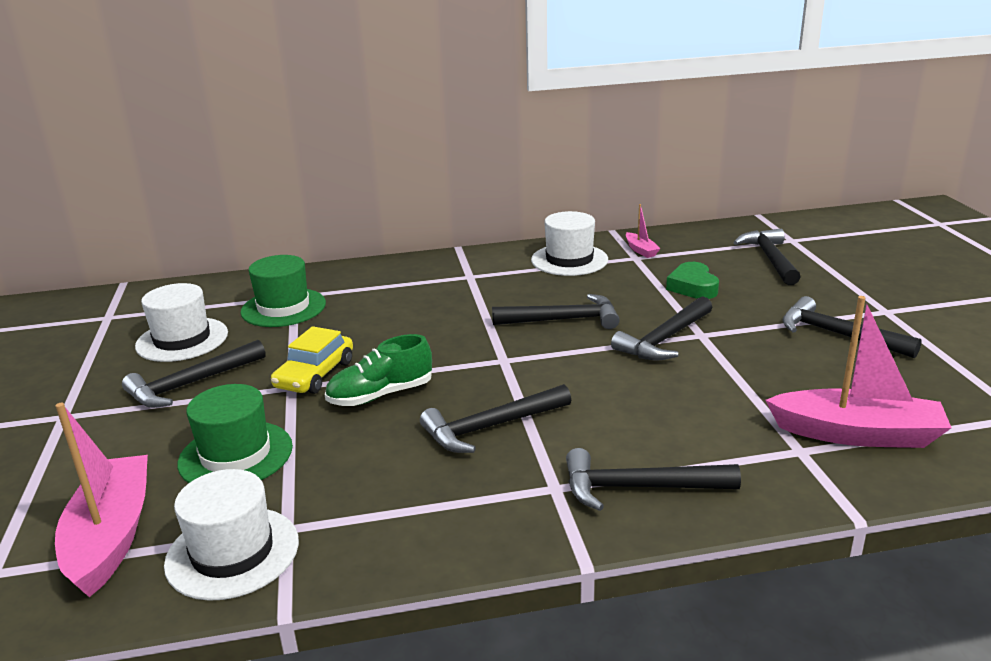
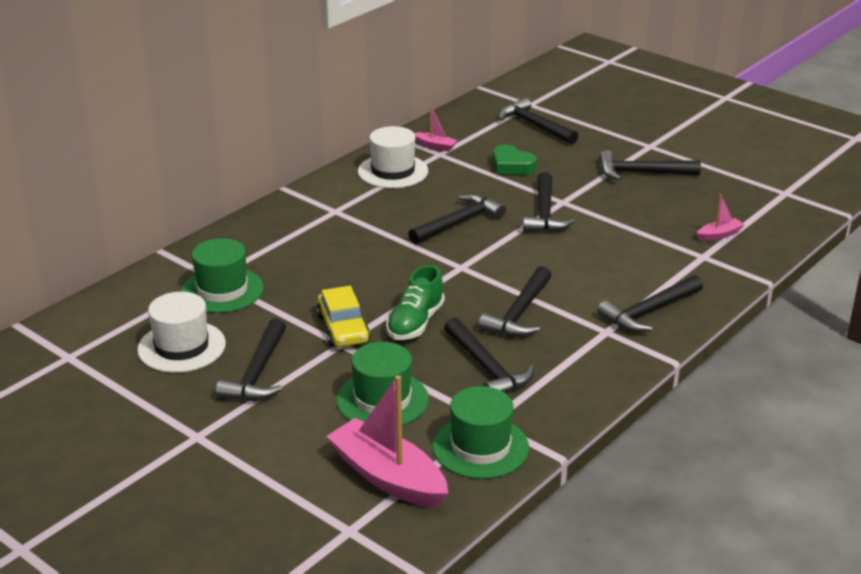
camera: 40 degrees left, 5 degrees up
white hat [164,469,299,601] -> green hat [432,386,529,479]
pink boat [766,296,951,448] -> pink boat [697,194,745,241], size x0.46
none -> black hammer [444,317,534,394]

